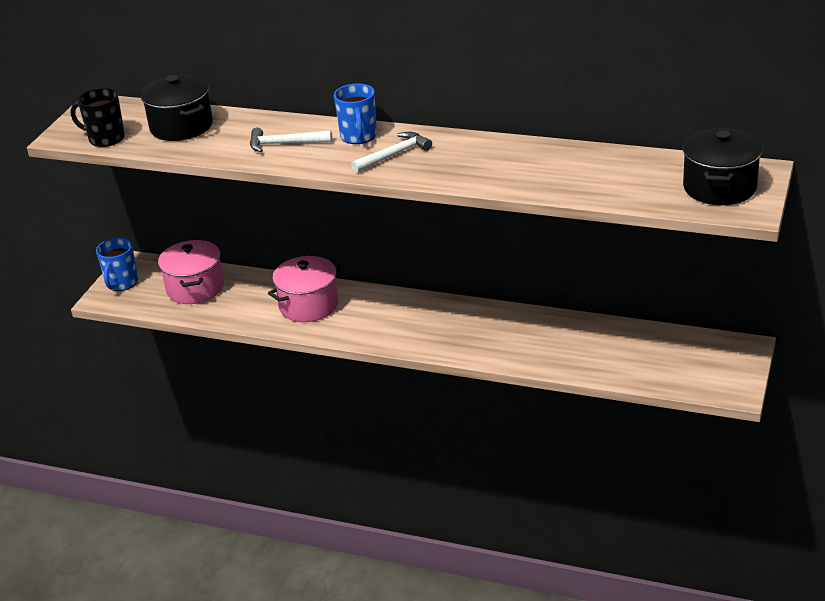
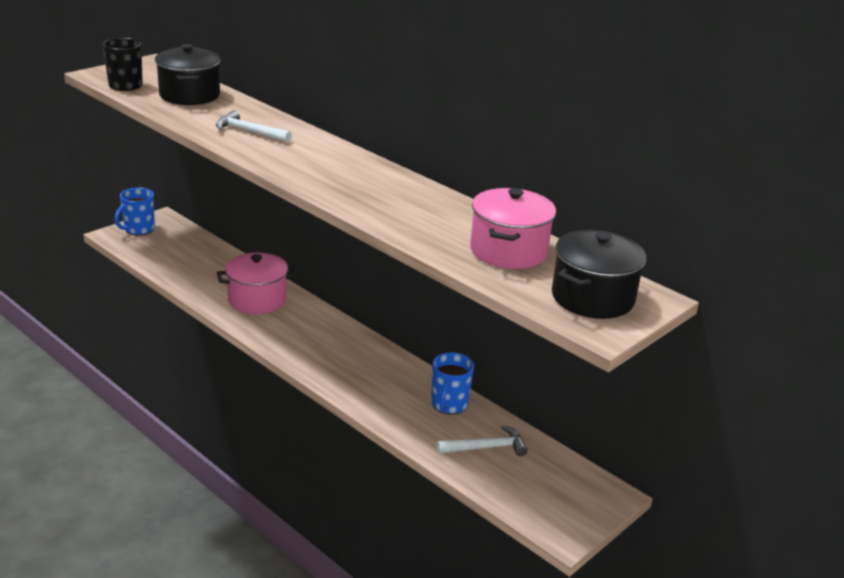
camera: 20 degrees right, 5 degrees down
pink pot [158,240,224,304] -> pink pot moved to [470,188,556,269]
blue mug [334,83,377,144] -> blue mug moved to [431,352,474,414]
white hammer [351,132,432,173] -> white hammer moved to [437,425,528,456]

